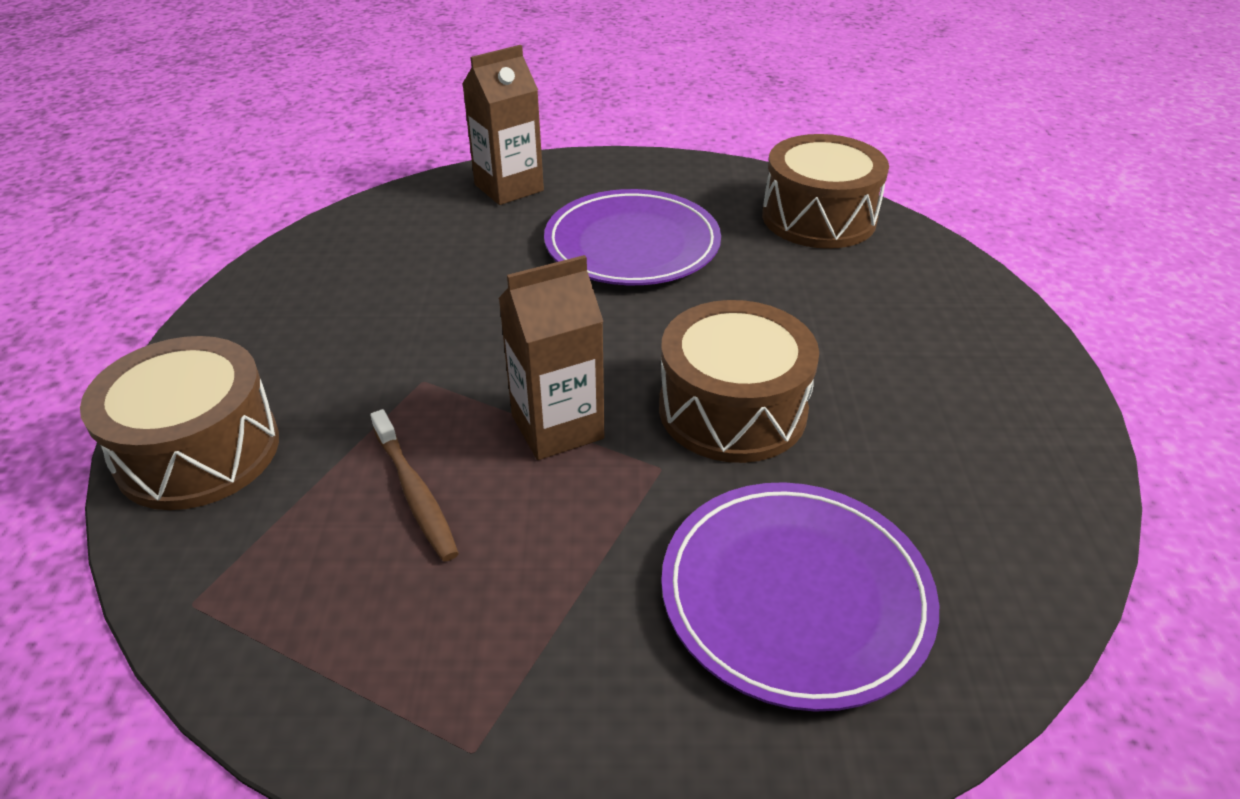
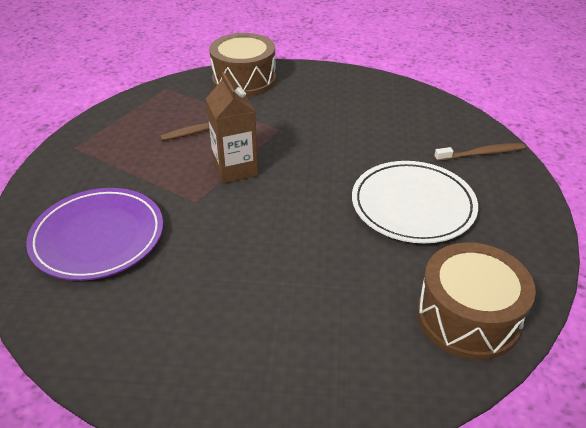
camera: 95 degrees right, 0 degrees up
brown carton [462,45,544,205] -> brown toothbrush [434,143,526,161]
purple plate [544,189,721,285] -> white plate [352,161,478,243]
brown drum [659,300,819,463] -> none

